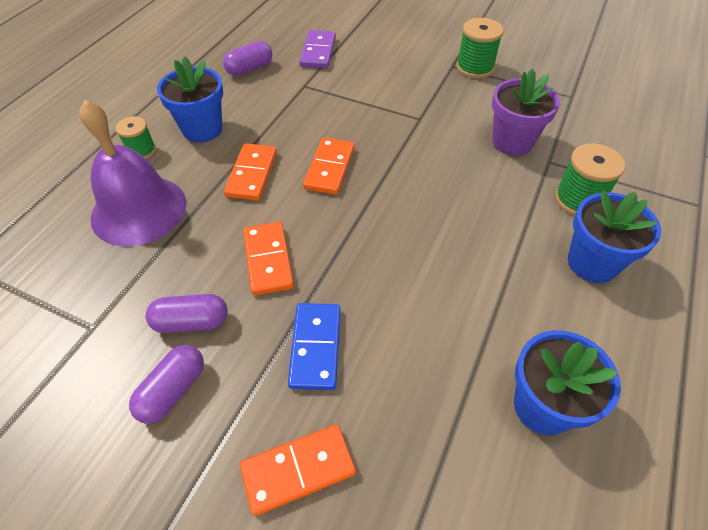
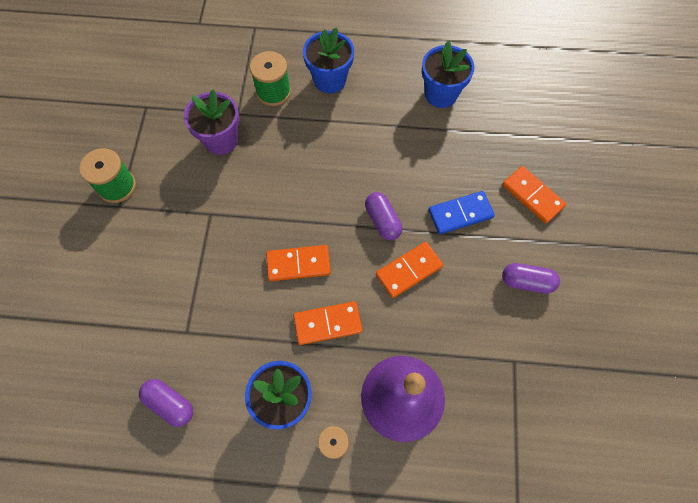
camera: 110 degrees left, 15 degrees up
purple capsule [146,294,228,333] -> purple capsule moved to [365,192,402,240]
purple domino [299,30,336,68] -> none

